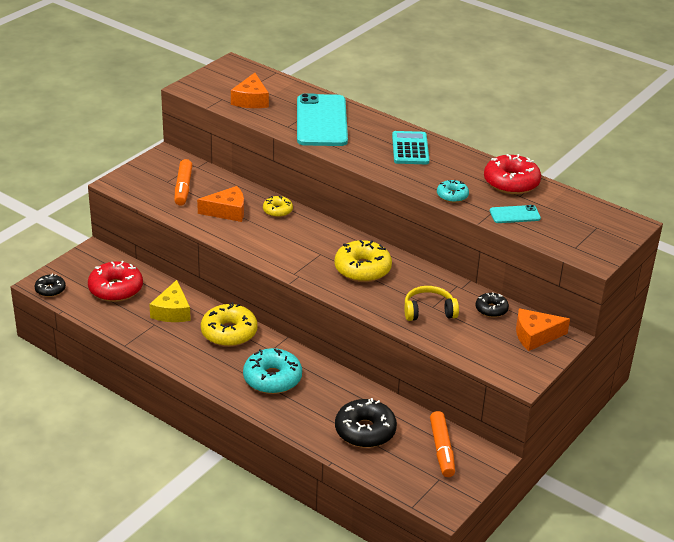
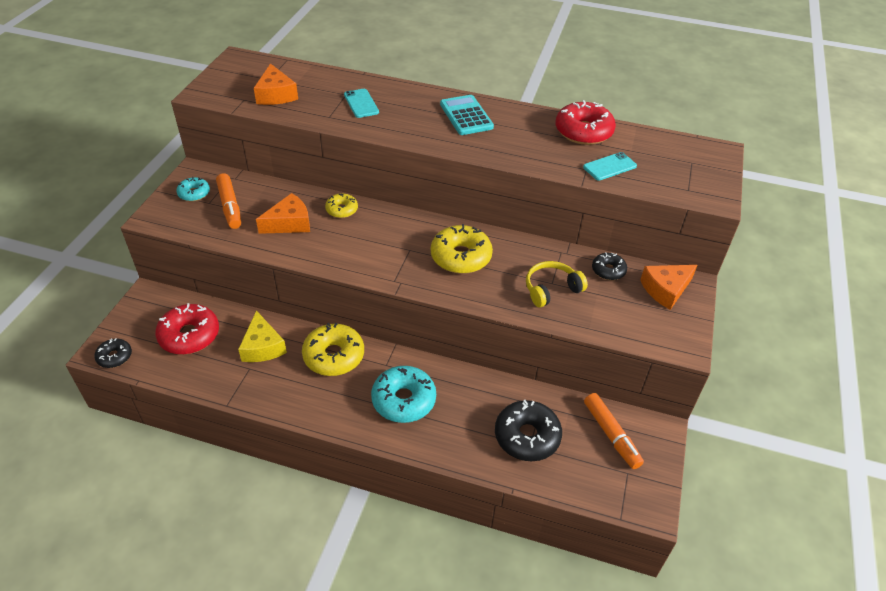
camera: 20 degrees left, 10 degrees up
turquoise phone [297,93,348,146] -> turquoise phone [344,89,379,118], size x0.46
turquoise donut [437,179,469,203] -> turquoise donut moved to [176,177,210,201]

